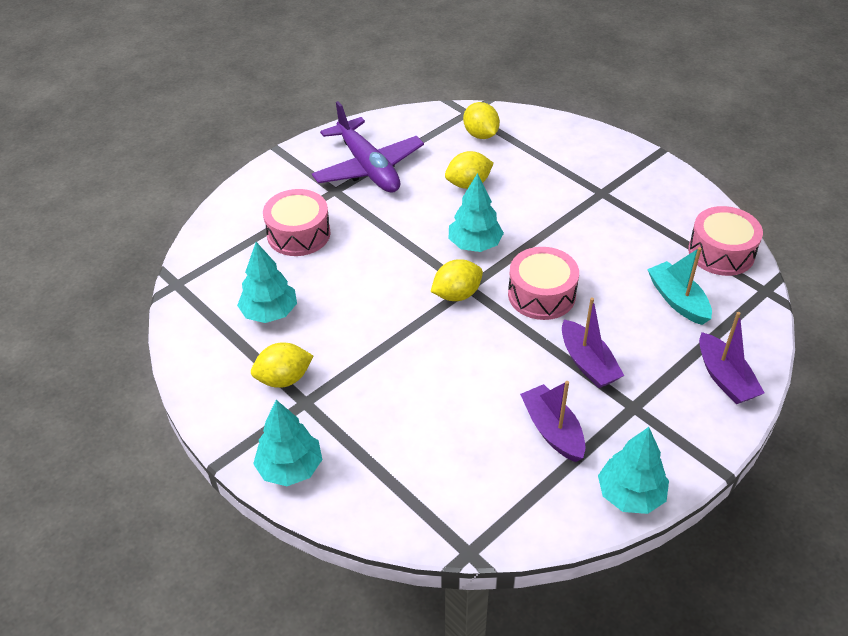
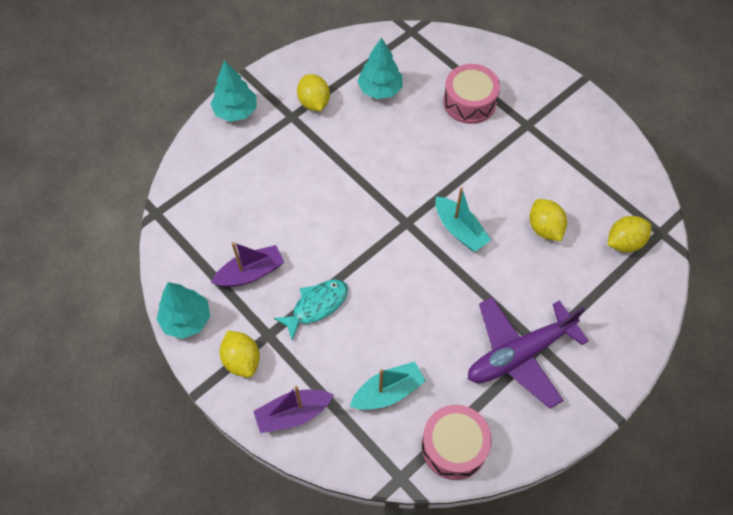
camera: 90 degrees right, 15 degrees up
purple plane [312,101,424,193] -> purple plane moved to [468,297,589,409]
yellow lemon [431,259,483,301] -> yellow lemon moved to [220,331,260,378]
turquoise tree [449,173,504,252] -> turquoise boat [435,187,491,252]
pink drum [508,247,579,320] -> none
purple boat [562,297,624,388] -> turquoise fish [274,280,348,341]

